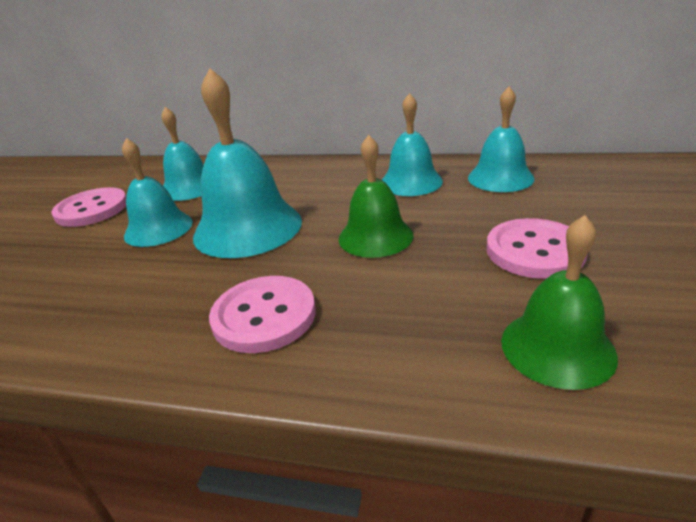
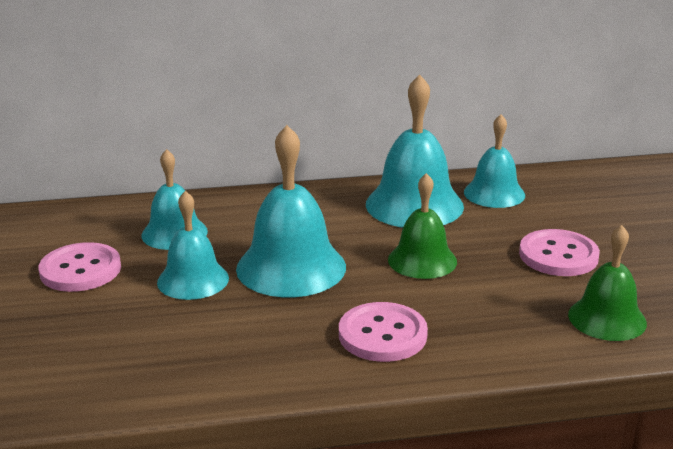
camera: 25 degrees left, 5 degrees down
turquoise bell [382,93,443,196] -> turquoise bell [366,74,464,228], size x1.57

